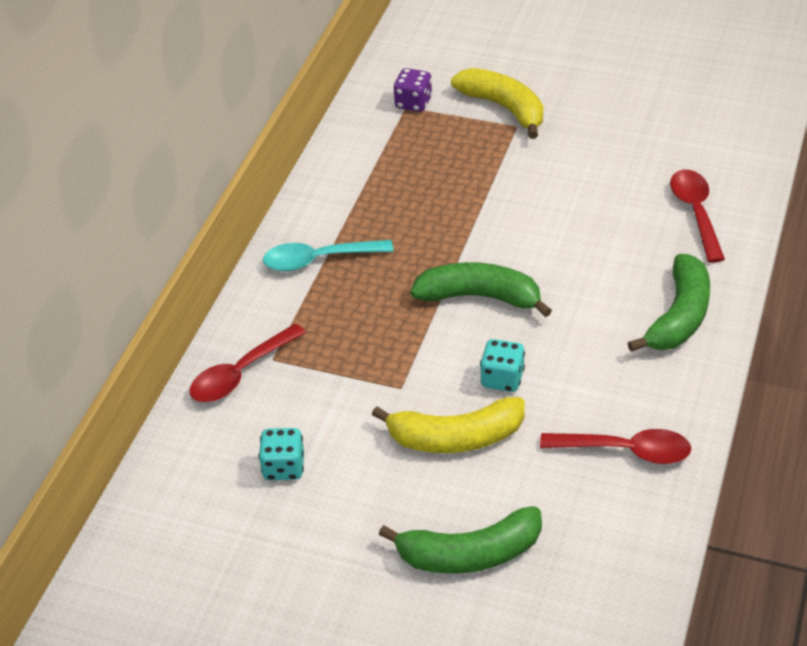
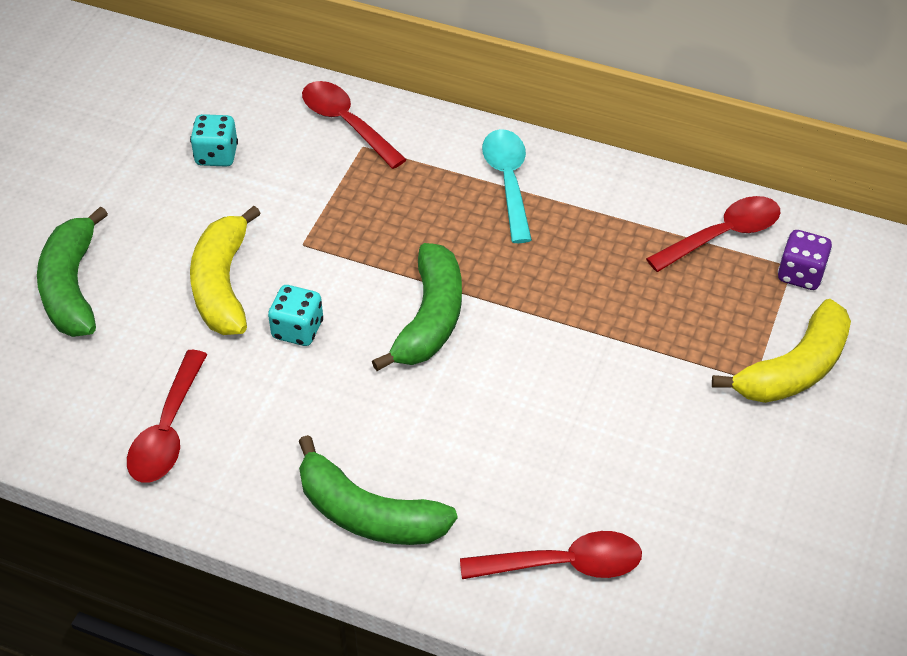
camera: 90 degrees right, 5 degrees up
none -> red spoon [646,196,780,272]

